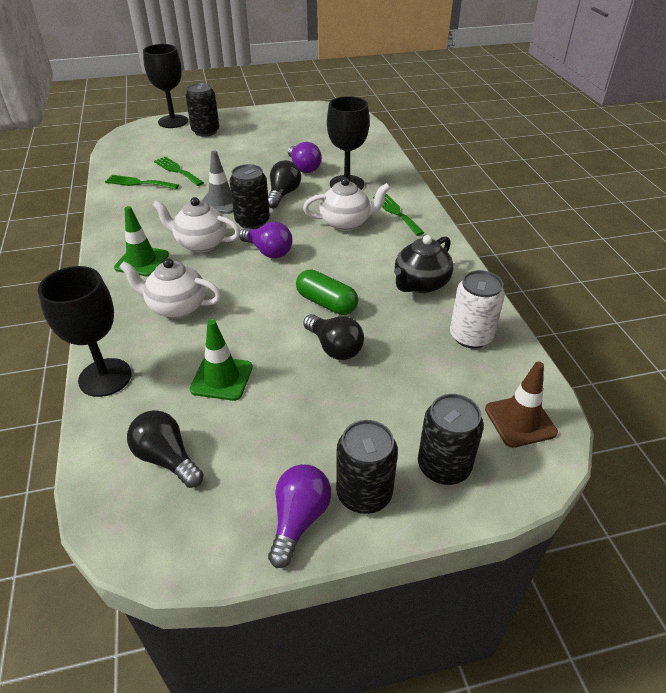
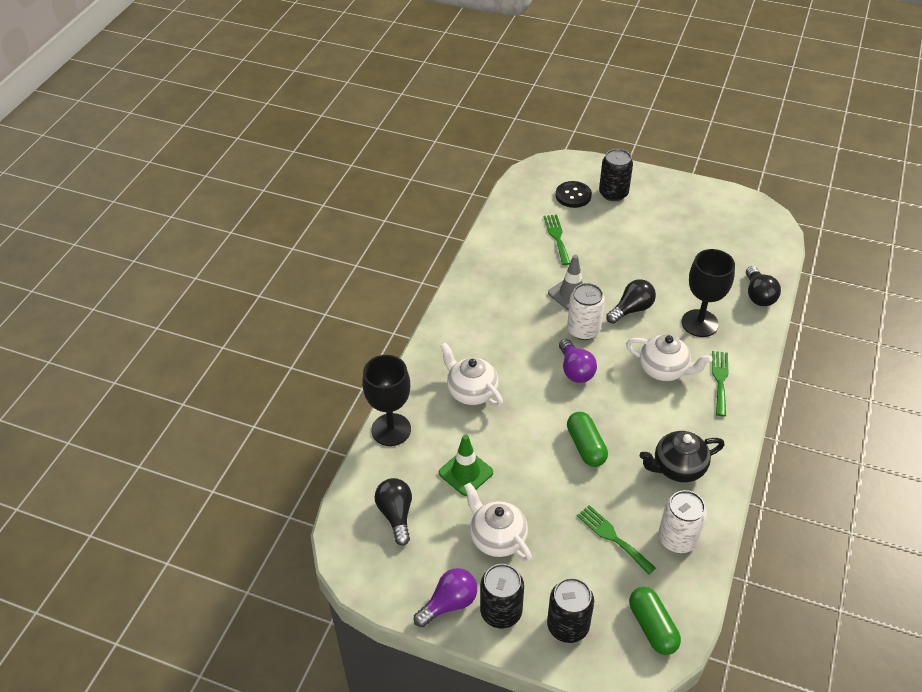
camera: 35 degrees right, 5 degrees up
green fork [105,175,179,190] -> green fork moved to [577,505,656,575]
green traffic cone [114,206,169,276] -> none
black goblet [143,44,188,128] -> none
white teapot [152,197,240,252] -> white teapot moved to [464,483,532,562]
black can [230,164,270,229] -> white can [567,283,605,340]
purple light bulb [288,142,322,173] -> none
black light bulb [303,314,364,360] -> black light bulb moved to [746,266,781,306]
brown traffic cone [485,361,558,448] -> green capsule [629,587,681,655]
none -> black button [556,181,592,208]

